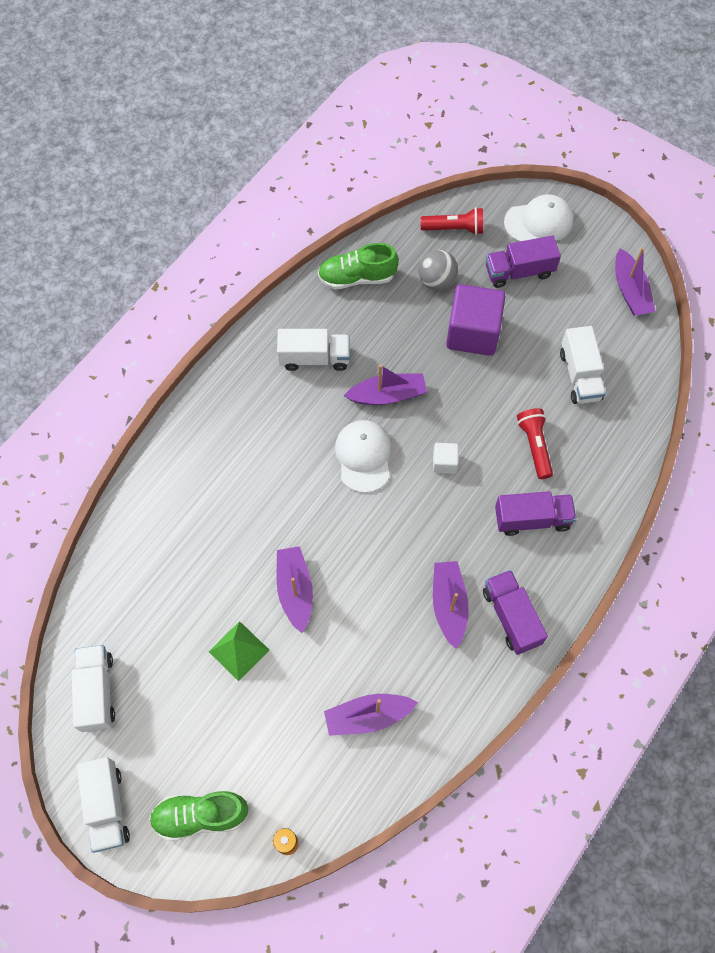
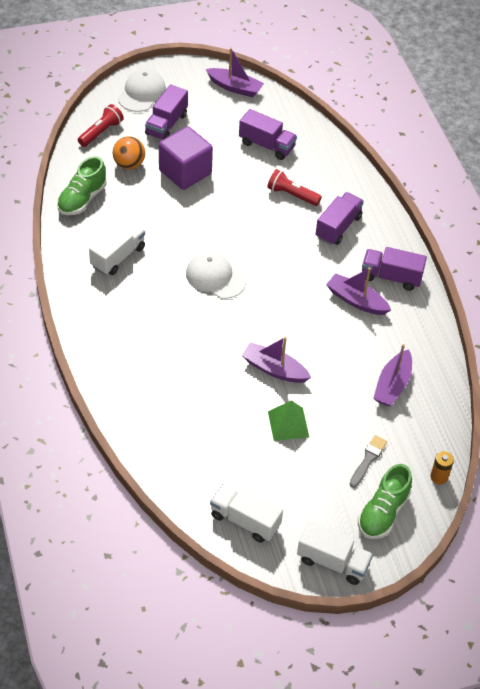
camera: 55 degrees left, 15 degrees down
purple boat [344,364,427,405] -> none
grey ball [418,250,458,290] -> orange ball [113,136,145,170]
white cube [433,443,459,474] -> none
white truck [560,326,606,404] -> purple truck [239,109,297,160]
none -> grey brush [350,435,387,488]

